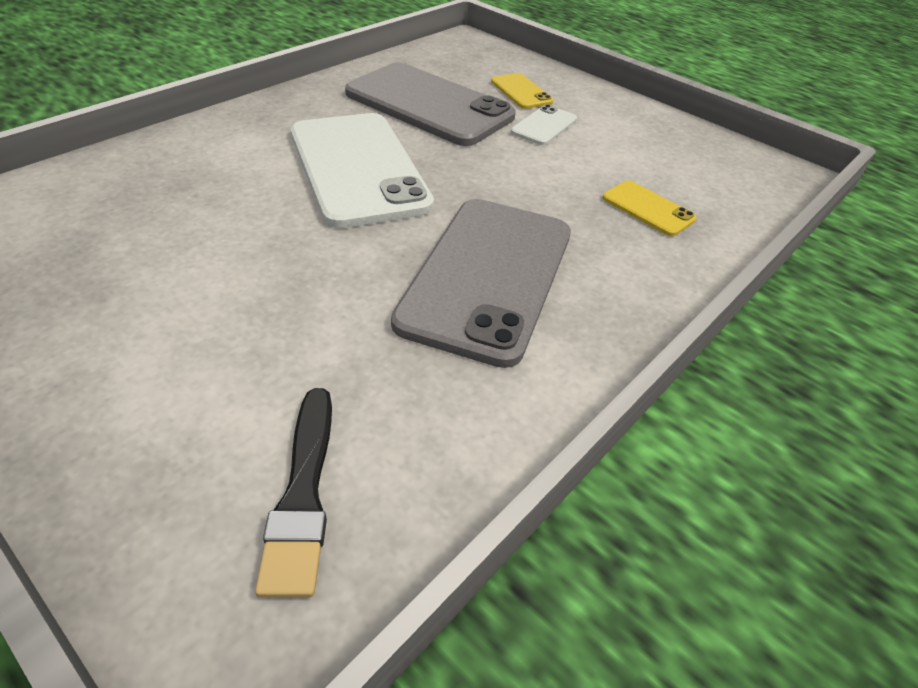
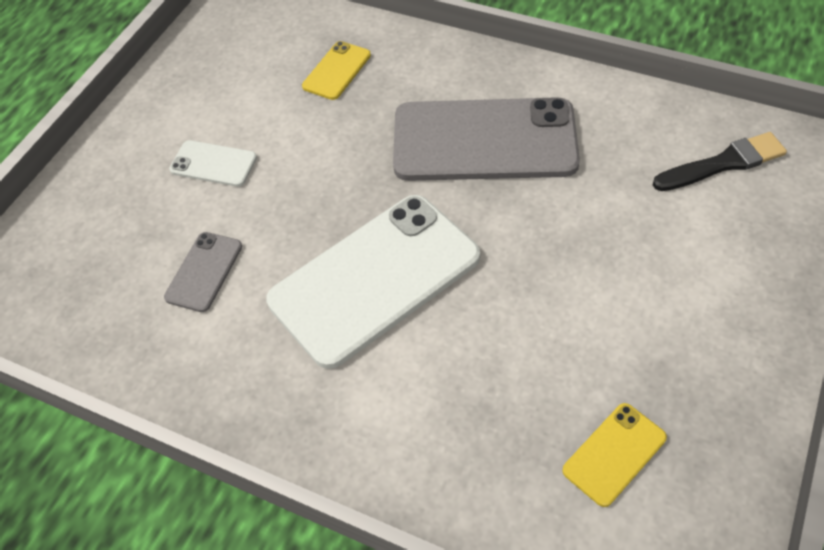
camera: 100 degrees left, 10 degrees up
grey phone [345,63,516,146] -> grey phone [164,232,242,312], size x0.45
yellow phone [491,73,553,109] -> yellow phone moved to [562,403,667,507]

